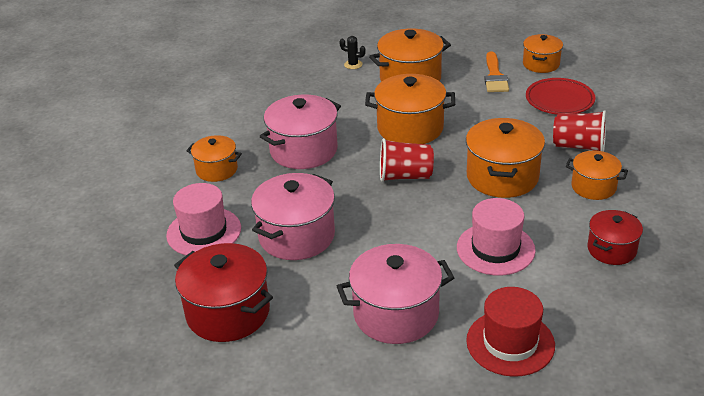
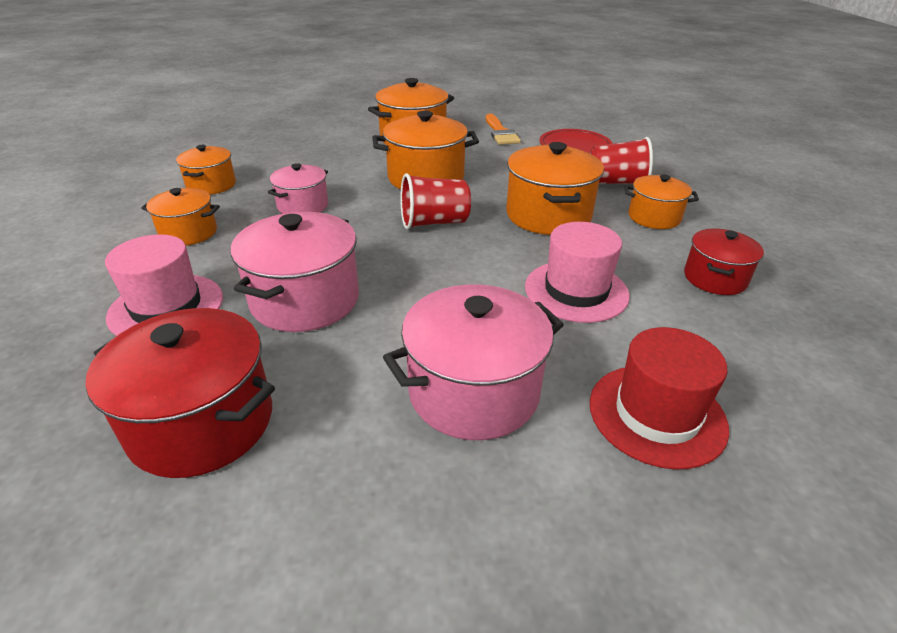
camera: 15 degrees left, 0 degrees up
pink pot [259,95,341,169] -> pink pot [268,163,328,214], size x0.60
black cactus [339,36,366,69] -> none
orange pot [523,34,563,73] -> orange pot moved to [176,145,236,195]

